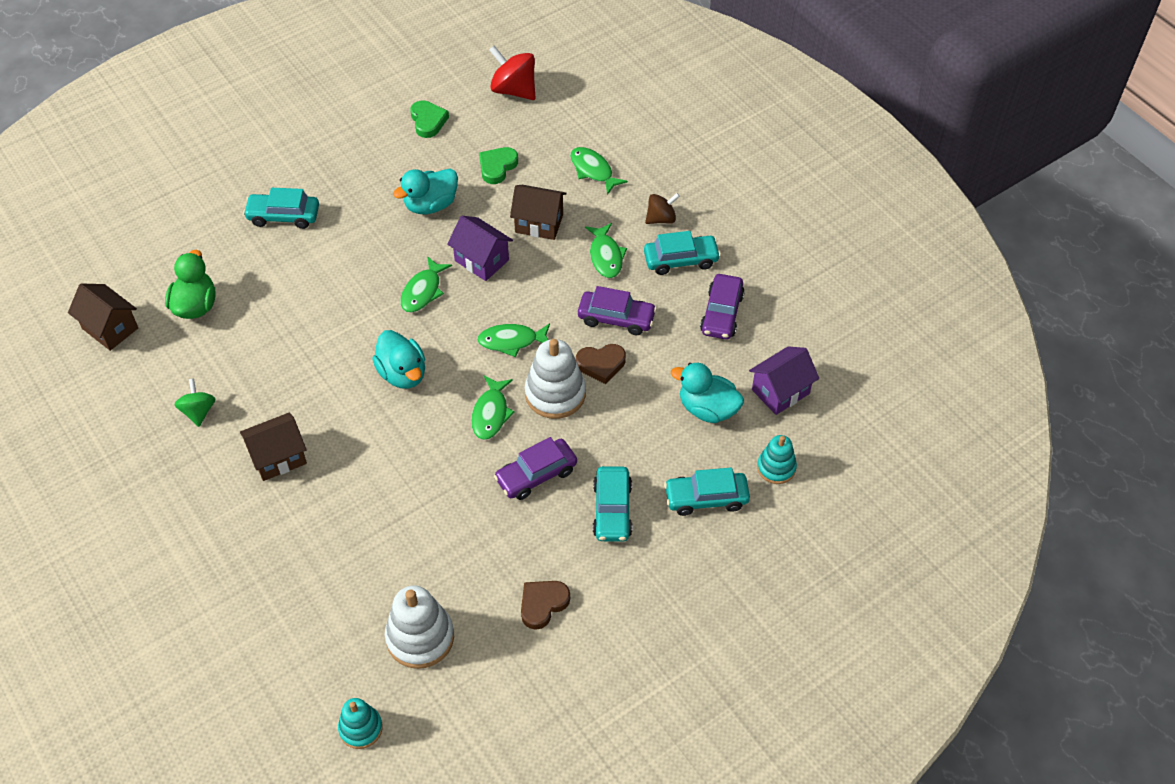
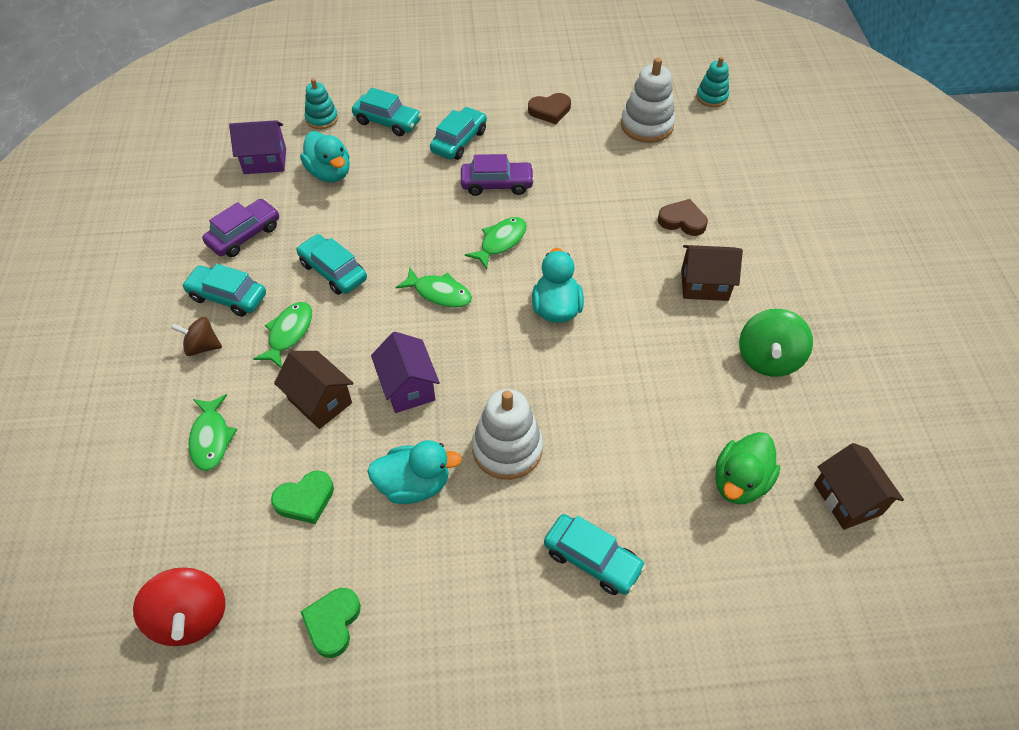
camera: 150 degrees left, 0 degrees up
green spinning top [174,379,215,427] -> green spinning top [739,309,813,377], size x1.61
green fish [400,256,452,312] -> none
white stacking toy [525,339,586,419] -> white stacking toy moved to [472,389,543,480]
brown heart [576,344,626,384] -> brown heart moved to [658,199,708,236]
purple car [578,286,657,335] -> turquoise car [296,234,367,295]

